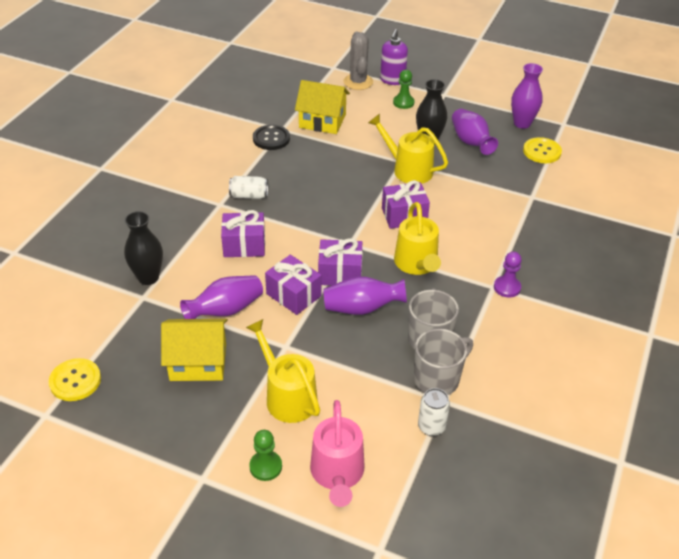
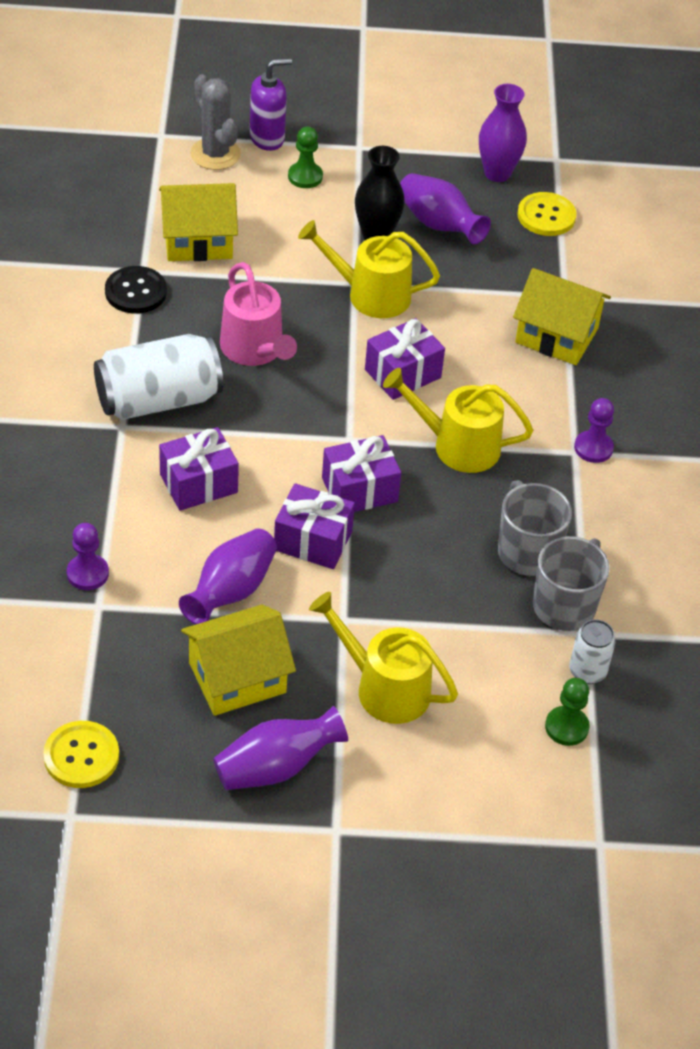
camera: 25 degrees left, 5 degrees up
black vase [124,211,163,285] -> purple pawn [67,523,109,590]
white can [229,176,268,199] -> white can [94,334,223,420], size x1.96
green pawn [249,430,282,481] -> green pawn moved to [545,678,590,746]
pink watering can [310,400,365,507] -> pink watering can moved to [220,262,297,366]
purple vase [323,276,407,315] -> purple vase moved to [213,706,348,790]
purple soap dispenser [380,29,408,85] -> purple soap dispenser turned 105 degrees counterclockwise [250,58,292,151]
yellow watering can [394,202,441,275] -> yellow watering can turned 135 degrees clockwise [383,368,533,473]
none -> yellow house [513,268,611,365]

